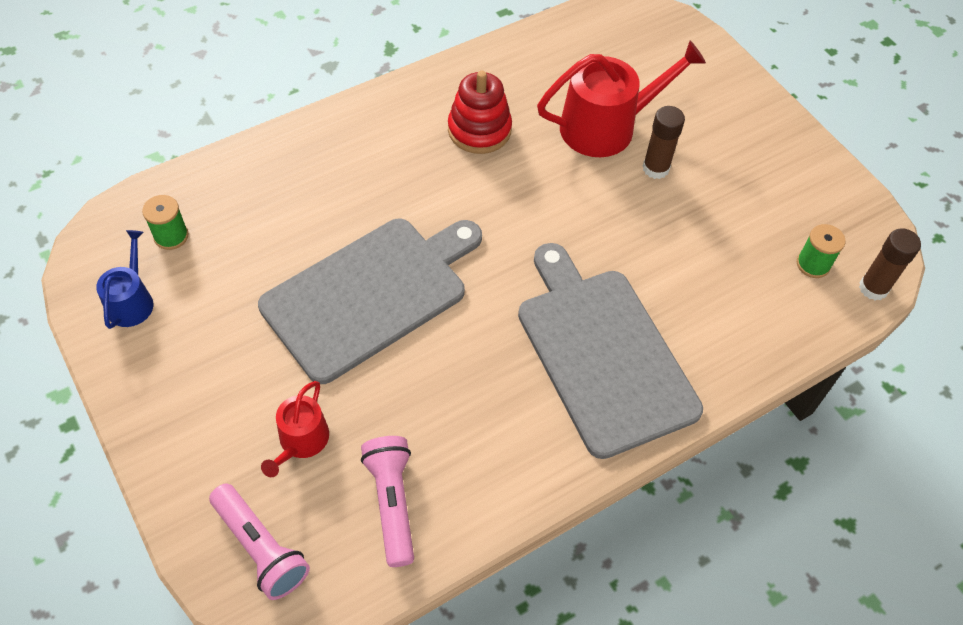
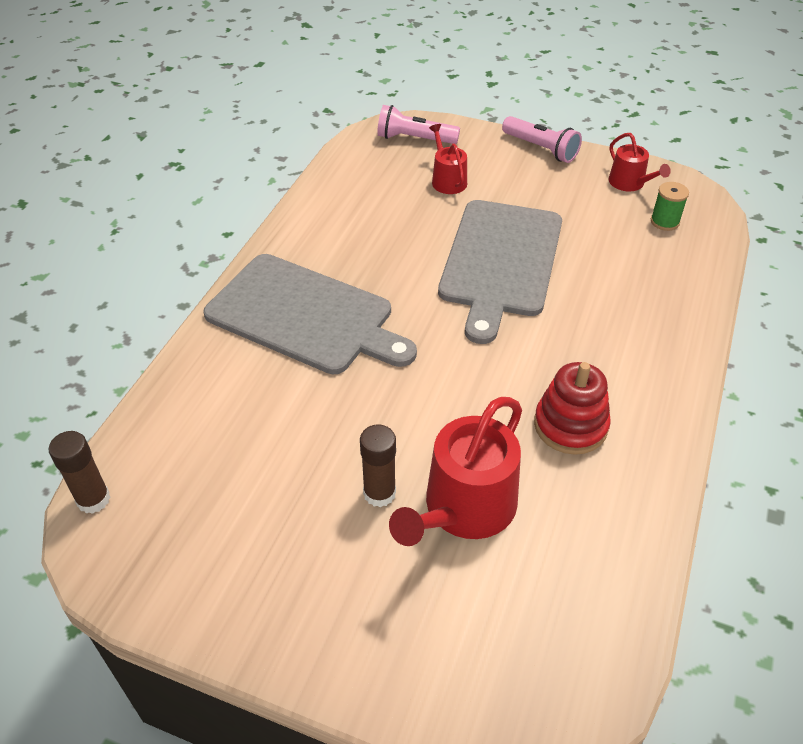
camera: 145 degrees right, 10 degrees down
blue watering can [96,230,153,329] -> red watering can [609,133,671,191]
pink flashlight [361,436,414,567] -> pink flashlight moved to [502,116,582,163]
green spool [797,224,845,278] -> none

